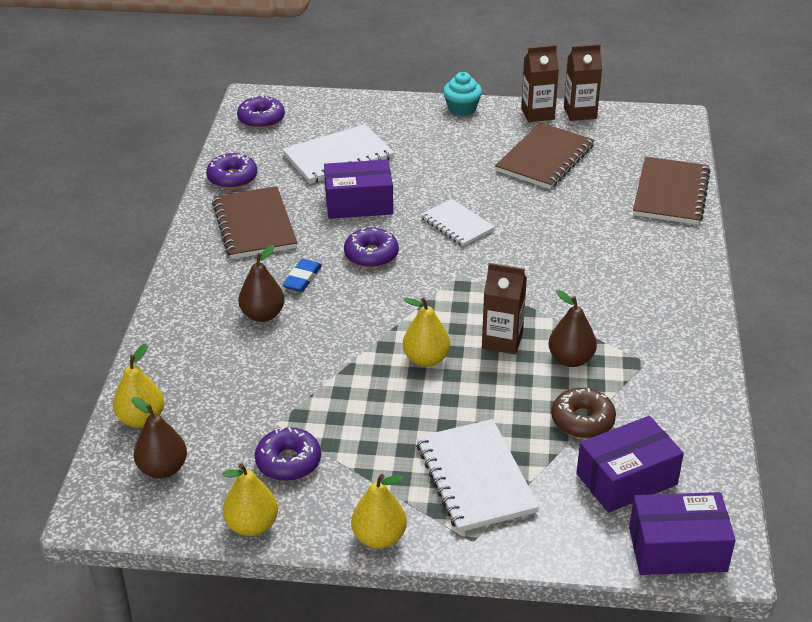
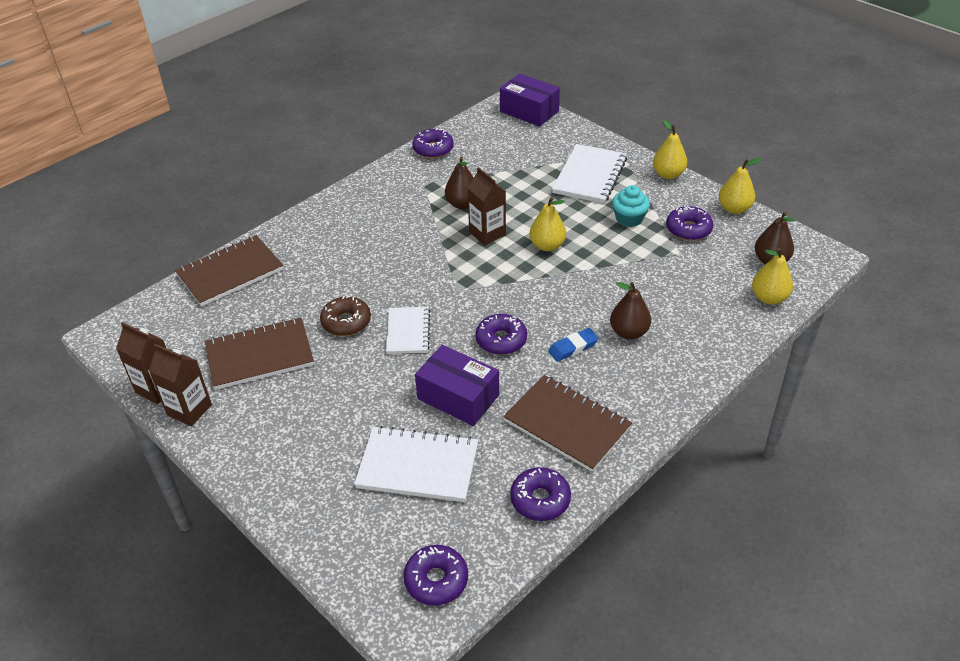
camera: 140 degrees left, 5 degrees up
brown notebook [212,186,298,259] -> brown notebook turned 75 degrees counterclockwise [503,375,632,472]
turquoise cupcake [443,72,482,116] -> turquoise cupcake moved to [612,185,650,227]
brown donut [551,388,616,438] -> brown donut moved to [320,296,371,336]
purple box [576,416,684,513] -> none
none -> purple donut [412,128,454,158]

